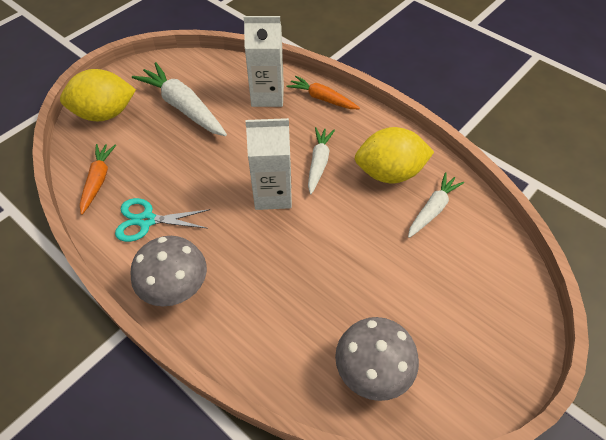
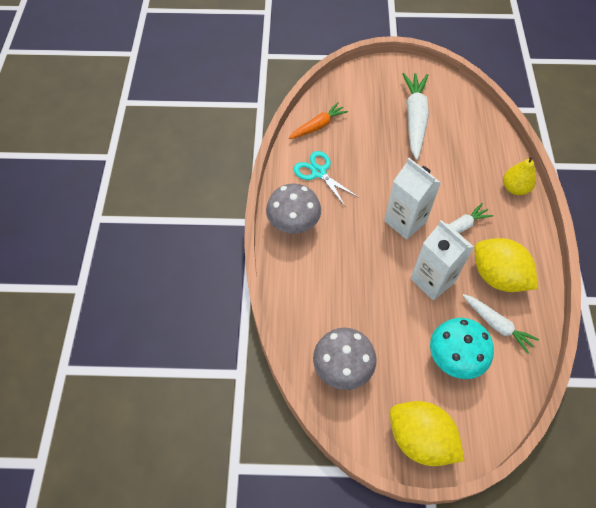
camera: 50 degrees right, 5 degrees up
yellow lemon [60,69,136,121] -> yellow lemon moved to [390,401,464,466]
white carton [244,16,284,107] -> white carton moved to [411,220,474,300]
orange carrot [287,76,360,109] -> yellow pear [503,155,536,195]
white carrot [408,172,464,238] -> white carrot turned 45 degrees clockwise [462,294,539,354]
none -> turquoise mushroom [430,318,494,379]

